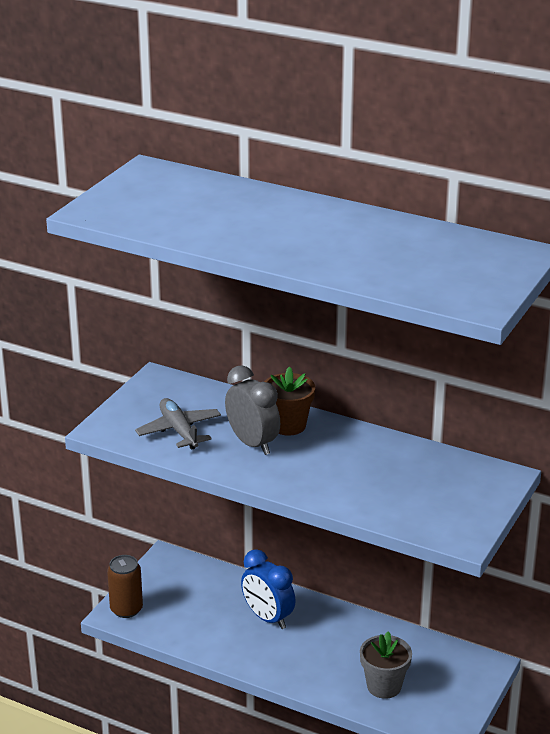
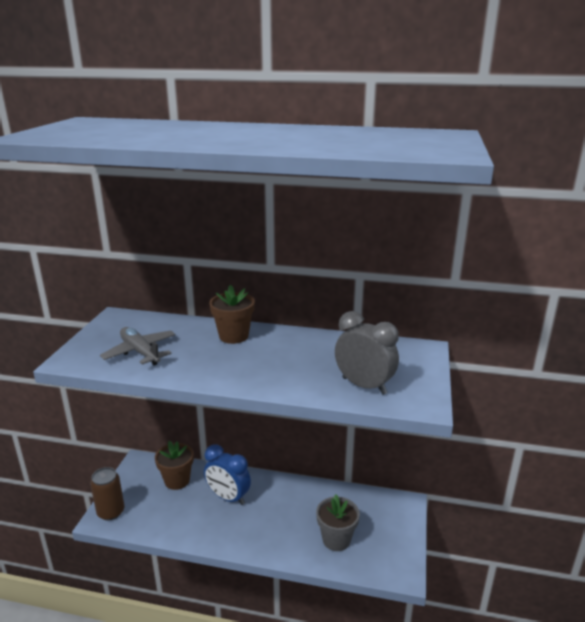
camera: 15 degrees left, 5 degrees down
grey clock [225,365,280,455] -> grey clock moved to [335,311,399,395]
none -> brown flower pot [155,441,194,490]

